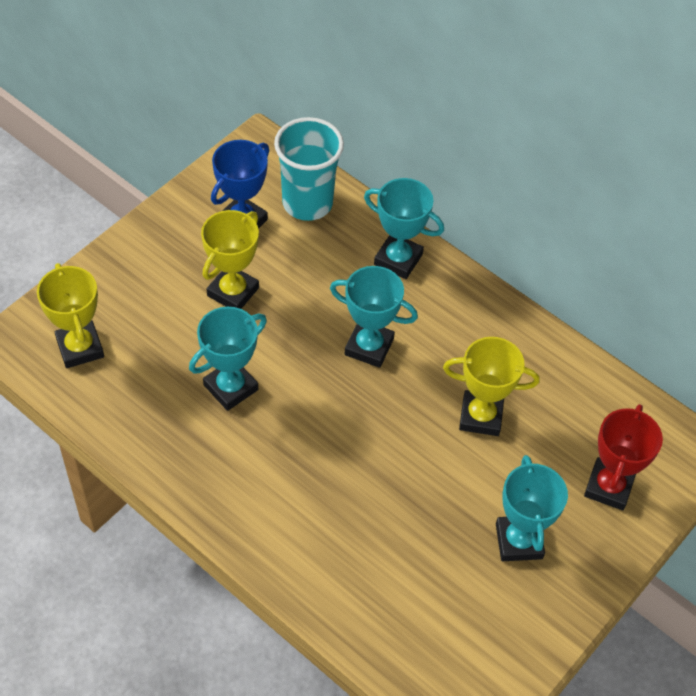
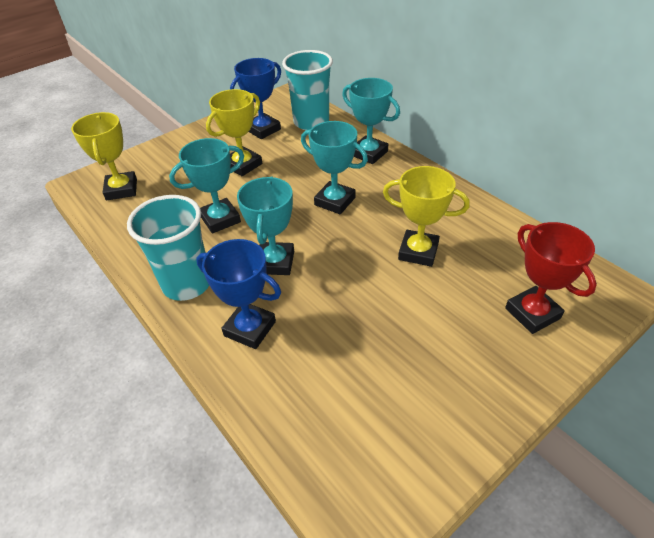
camera: 15 degrees right, 10 degrees down
turquoise trophy [496,455,568,561] -> turquoise trophy moved to [237,176,294,275]
red trophy [584,404,663,510] -> red trophy turned 60 degrees counterclockwise [505,222,597,334]
none -> turquoise cup [127,195,209,301]
none -> blue trophy [196,239,281,349]

